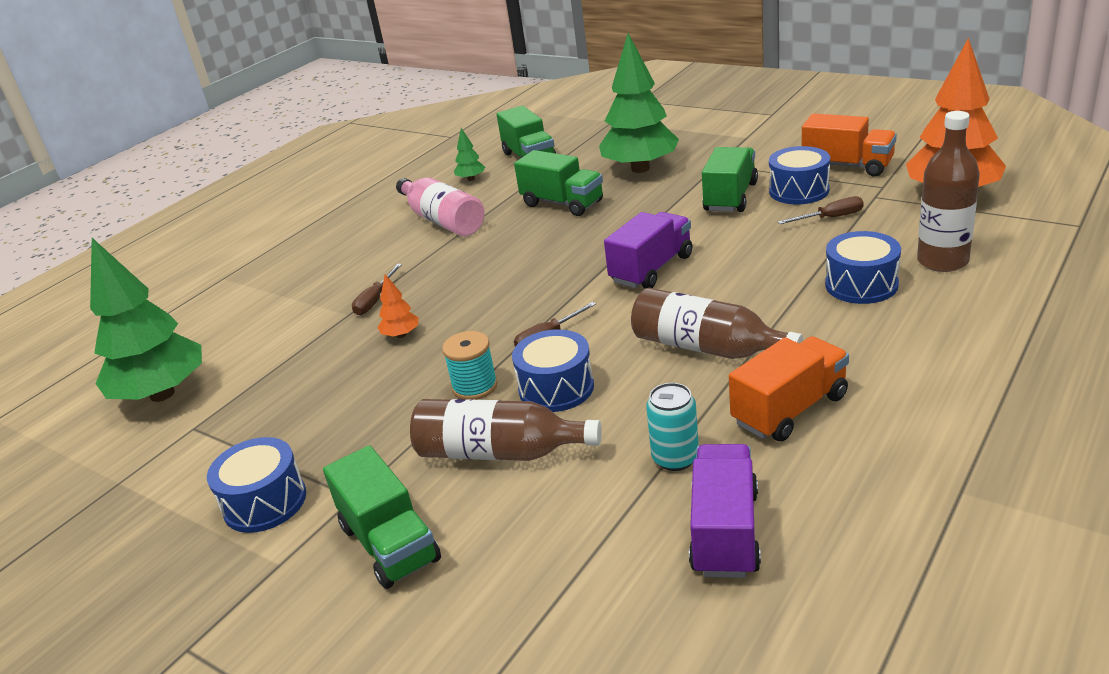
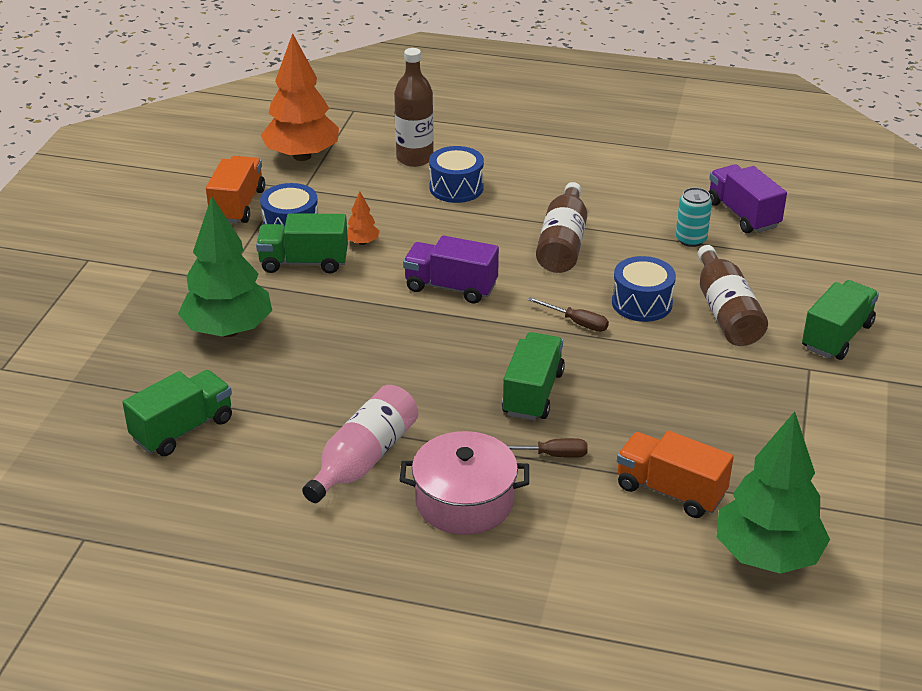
camera: 115 degrees left, 5 degrees up
blue drum [207,437,306,533] -> none
orange tree [378,274,419,338] -> orange tree moved to [347,191,380,245]
turquoise spool [442,331,498,400] -> none
green tree [454,128,485,181] -> none
green truck [514,150,603,216] -> green truck moved to [502,332,565,421]
purple truck [689,444,761,578] -> purple truck turned 75 degrees clockwise [709,164,787,233]
orange truck [729,336,849,441] -> orange truck moved to [617,431,734,518]
brown screwdriver [778,196,864,224] -> none
none -> pink pot [400,431,529,535]

